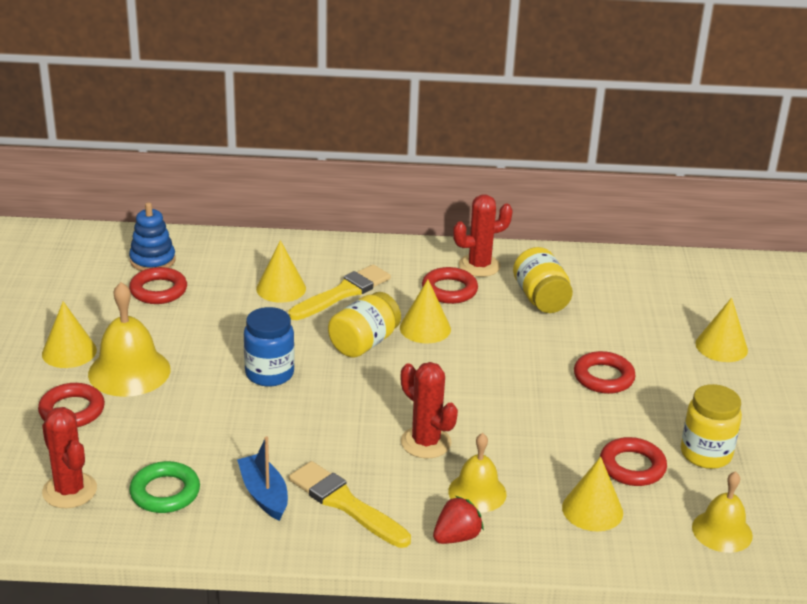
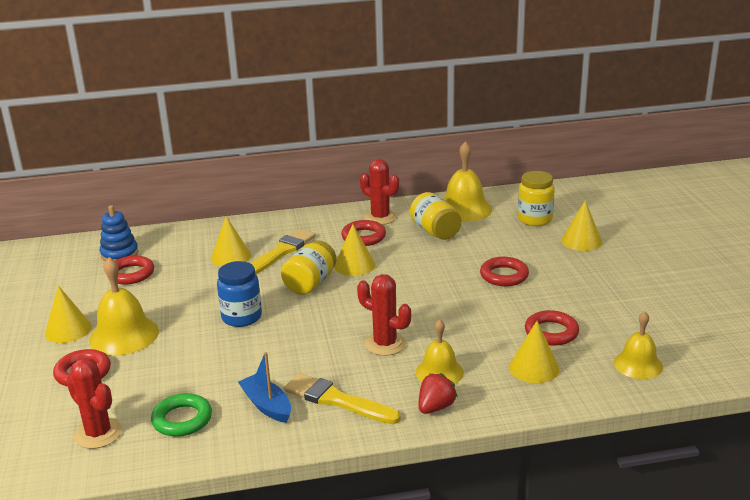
camera: 10 degrees left, 5 degrees down
red cactus [453,194,513,277] -> red cactus turned 75 degrees clockwise [360,159,399,225]
yellow jar [681,384,742,469] -> yellow jar moved to [518,171,555,226]
none -> yellow bell [444,141,492,222]

